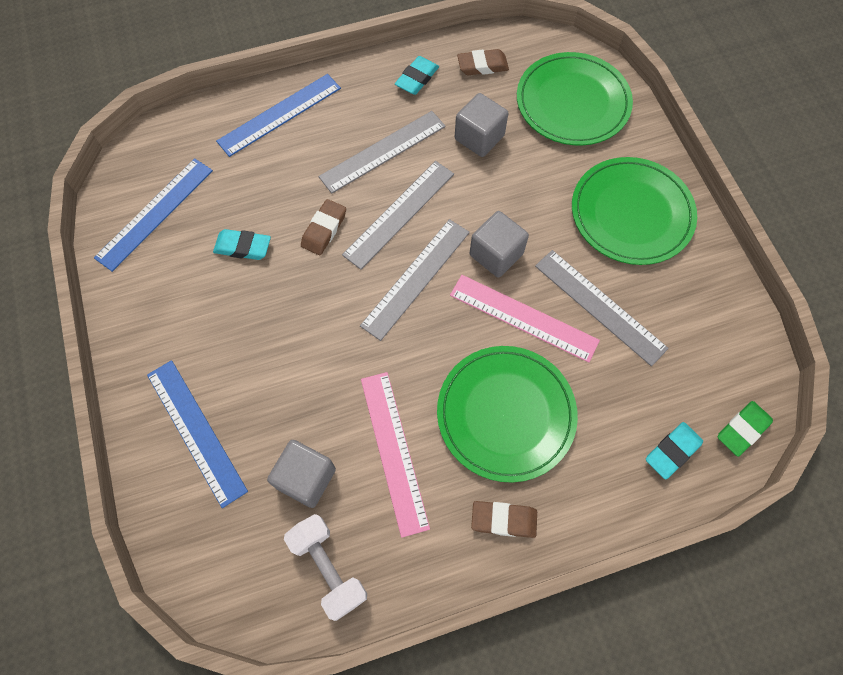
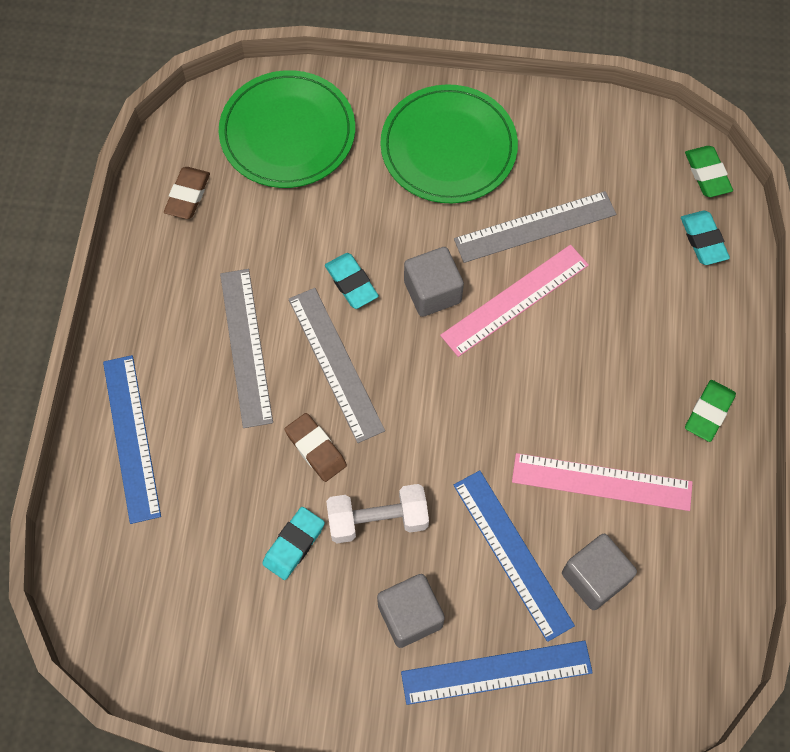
camera: 65 degrees left, 0 degrees up
blue ruler [94,158,213,272] -> blue ruler moved to [453,470,575,642]
white dumbbell [284,514,367,621] -> white dumbbell moved to [326,484,429,543]
grey ruler [360,219,470,341] -> none
turquoise eraser [395,56,439,95] -> turquoise eraser moved to [325,253,379,309]
green plate [437,346,578,483] -> none
grey cube [455,93,508,157] -> grey cube moved to [377,574,445,648]
brown eraser [471,501,537,538] -> green eraser [685,380,736,442]

